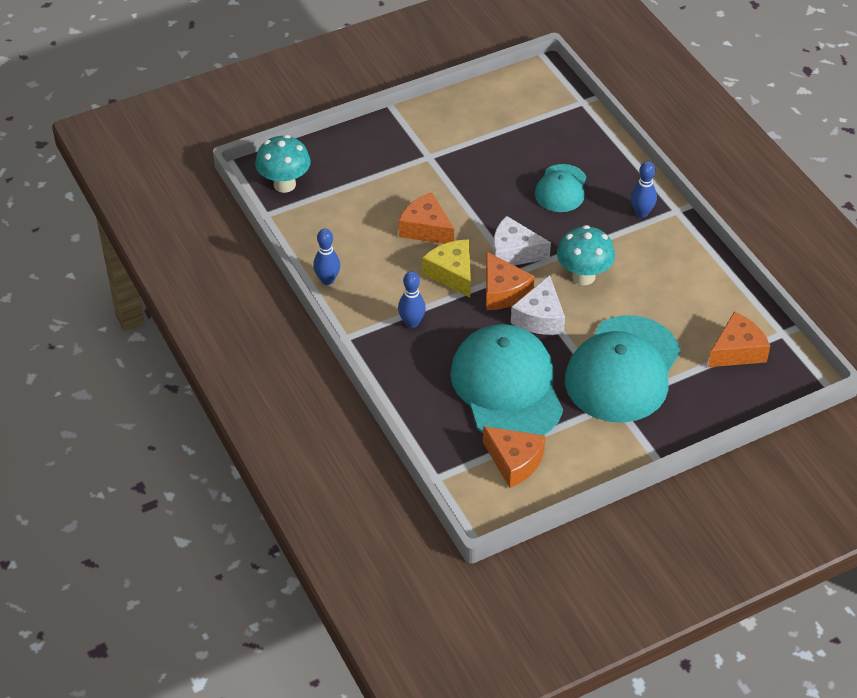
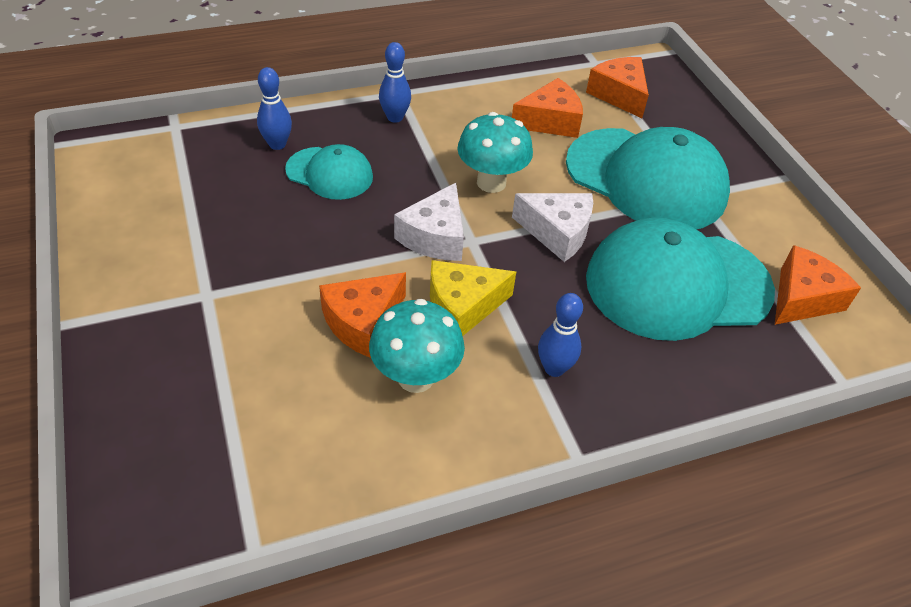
camera: 85 degrees left, 0 degrees up
turquoise mushroom [255,135,311,193] -> turquoise mushroom moved to [369,299,465,393]
blue bowling pin [313,229,340,285] -> blue bowling pin moved to [257,67,292,150]
orange cheese [486,251,535,310] -> orange cheese moved to [512,78,583,138]

